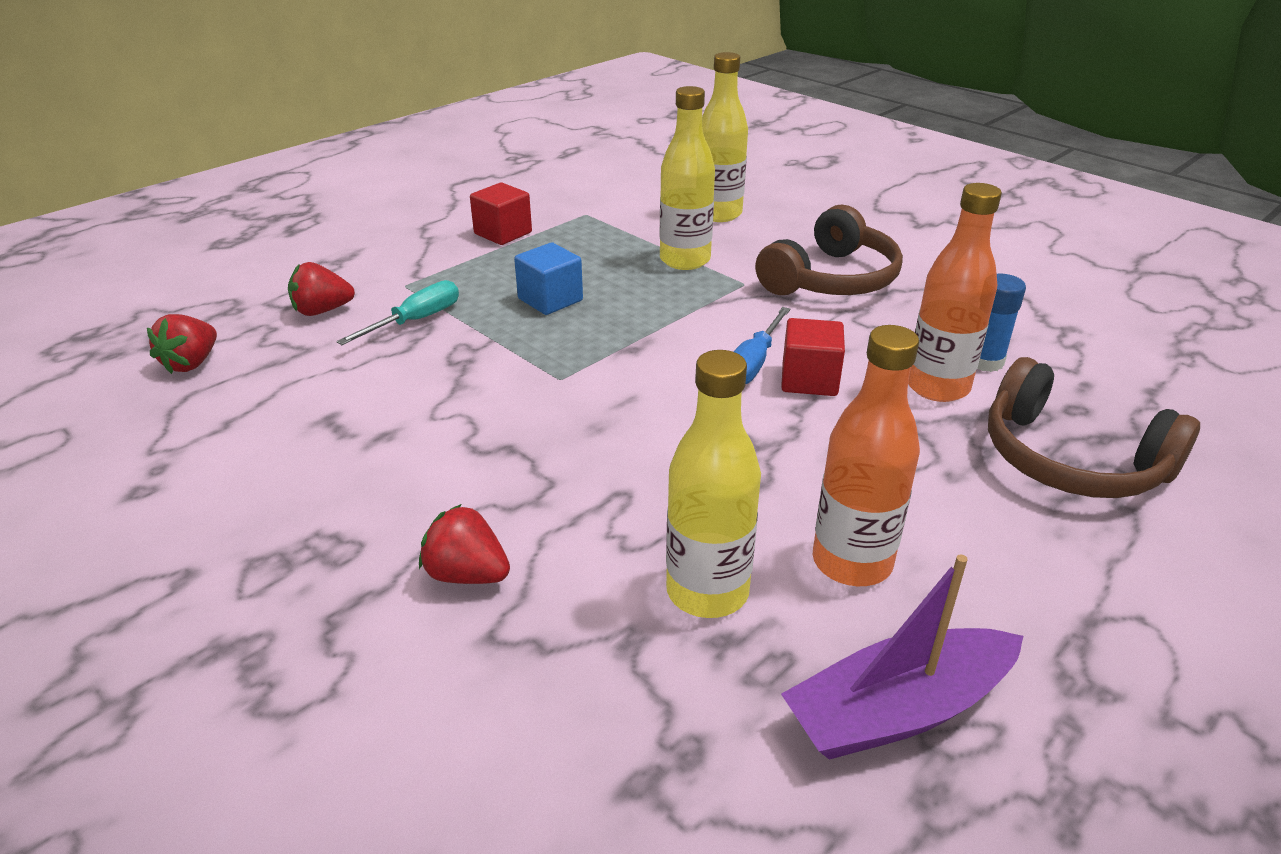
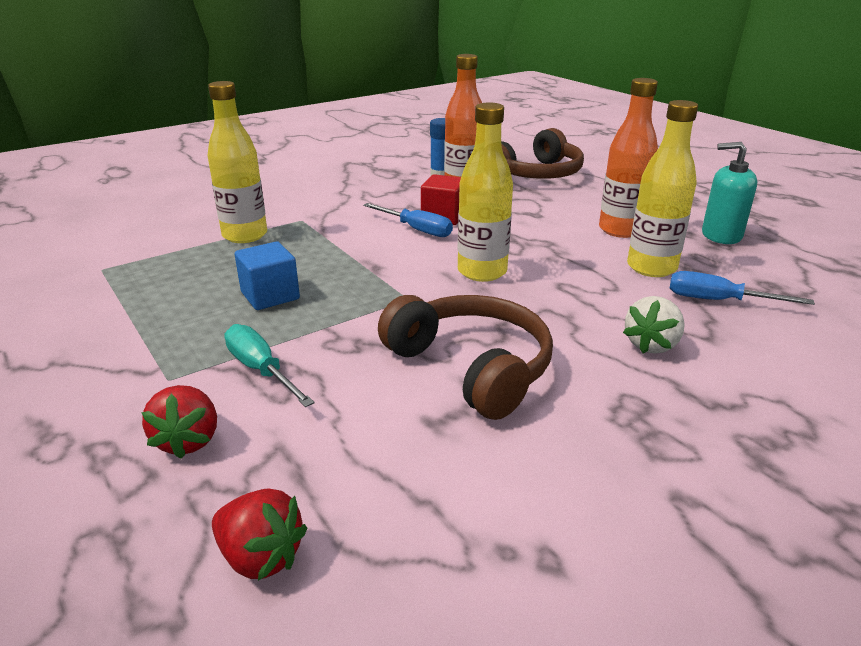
camera: 80 degrees left, 5 degrees down
red strawberry [419,504,510,584] -> white strawberry [623,296,685,354]
red cube [470,183,532,245] -> none
yellow bottle [702,52,748,222] -> yellow bottle moved to [458,102,513,282]
brown headphones [755,205,903,295] -> brown headphones moved to [378,295,553,420]
purple boat [781,555,1024,760] -> turquoise soap dispenser [702,142,757,244]
none -> blue screwdriver [670,271,815,305]

